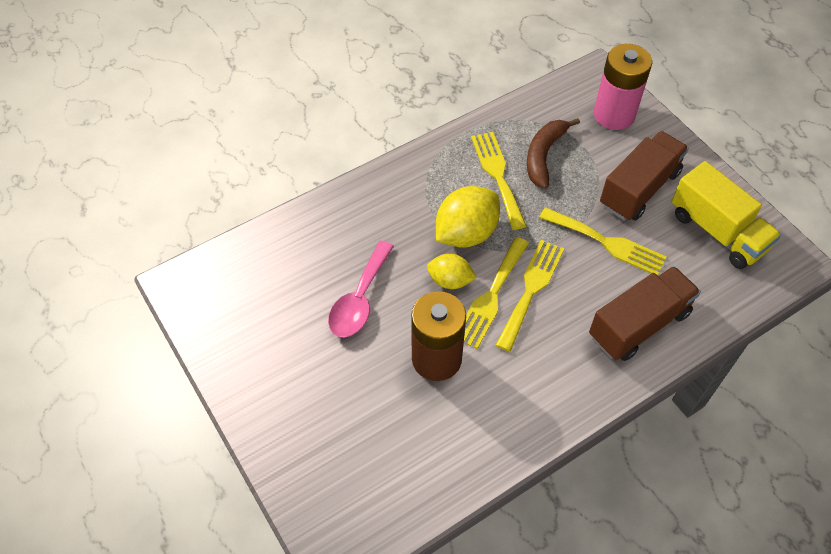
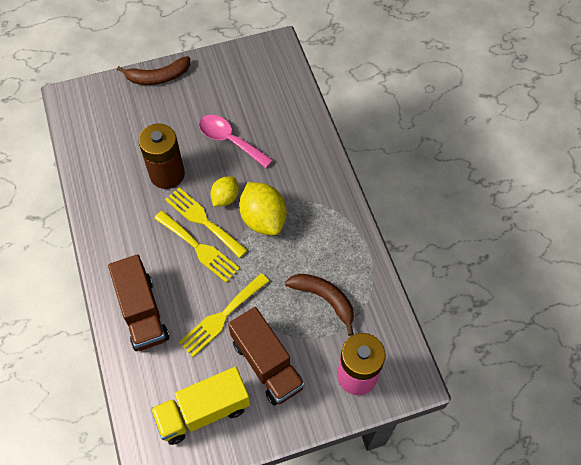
camera: 105 degrees right, 5 degrees up
yellow fork [471,132,526,230] -> none
none -> brown banana [117,56,190,85]

